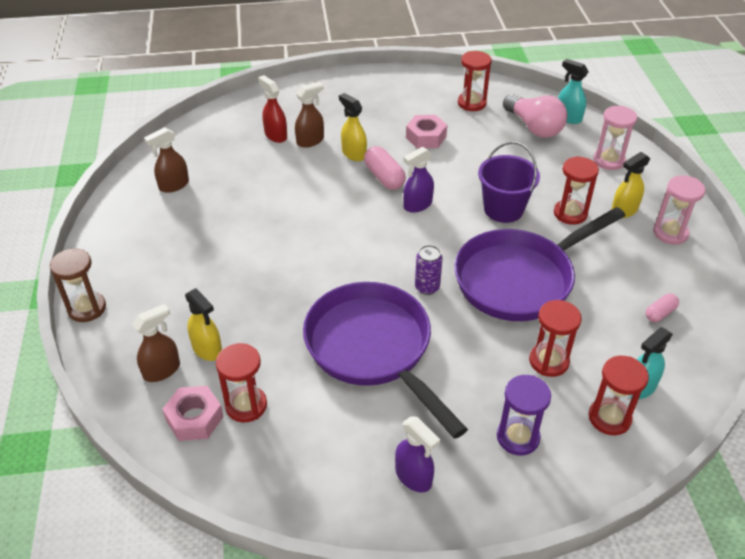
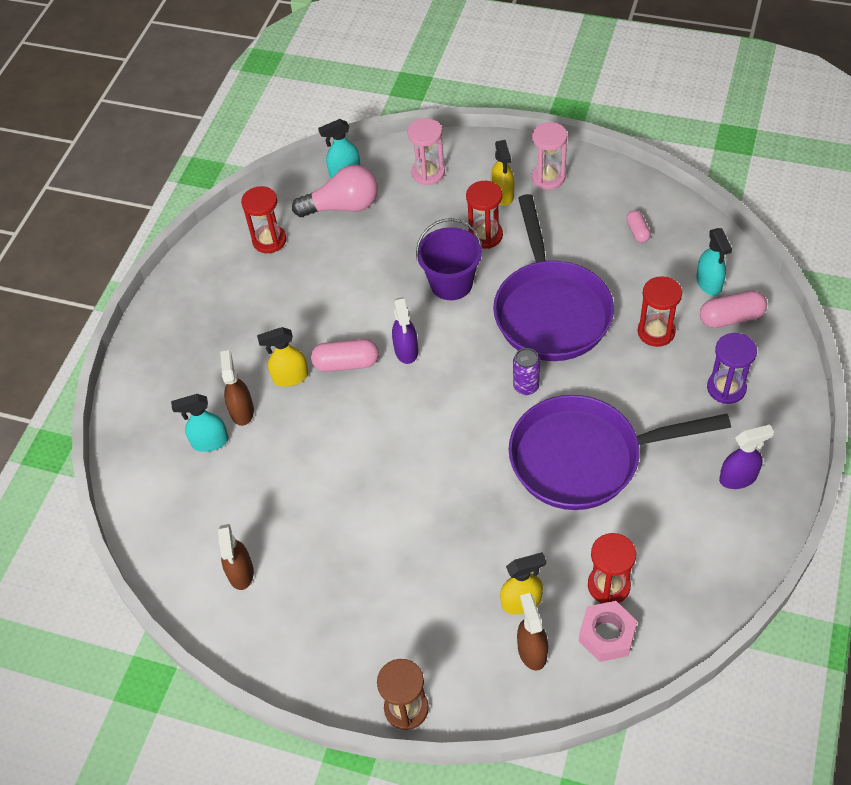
camera: 60 degrees left, 10 degrees up
red spray bottle [258,75,287,143] -> turquoise spray bottle [171,394,229,452]
pink nut [406,115,447,149] -> none
red hourglass [589,356,649,435] -> pink capsule [700,291,767,328]

